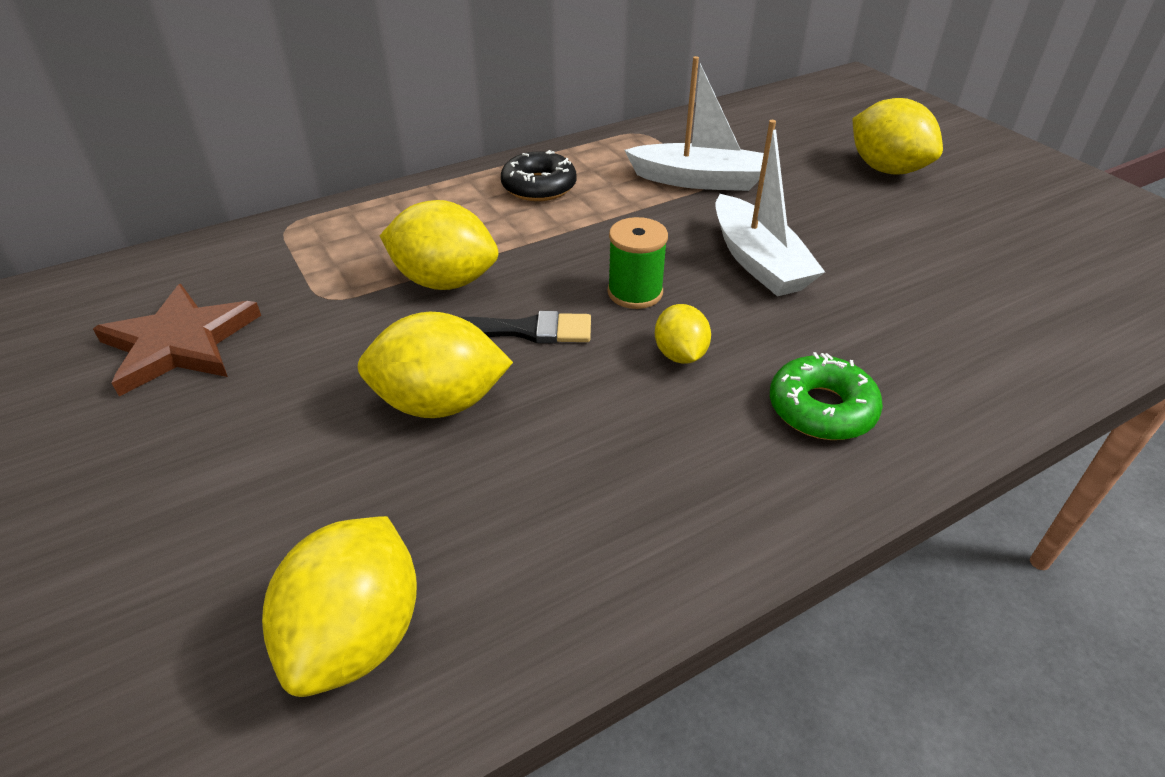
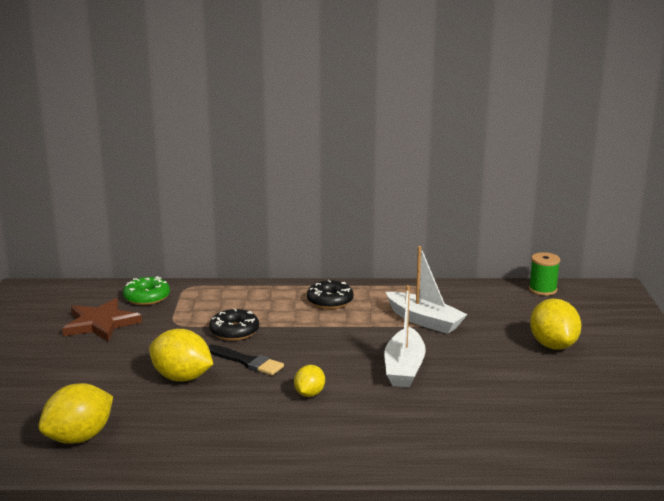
camera: 30 degrees right, 20 degrees down
yellow lemon [380,200,498,290] -> black donut [209,309,259,341]
green spool [608,217,668,309] -> green spool moved to [529,252,560,296]
green donut [770,352,883,440] -> green donut moved to [123,276,170,305]

